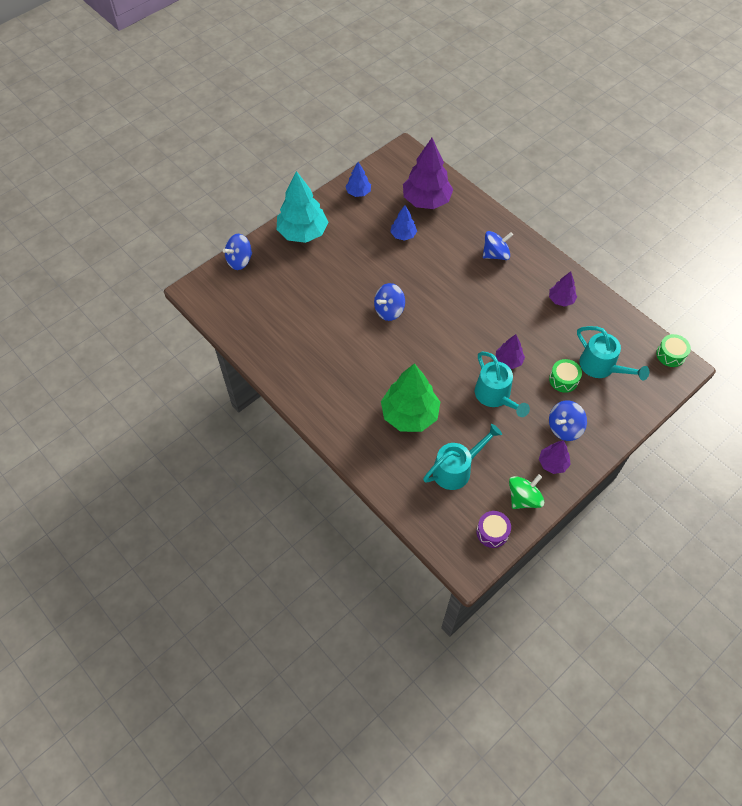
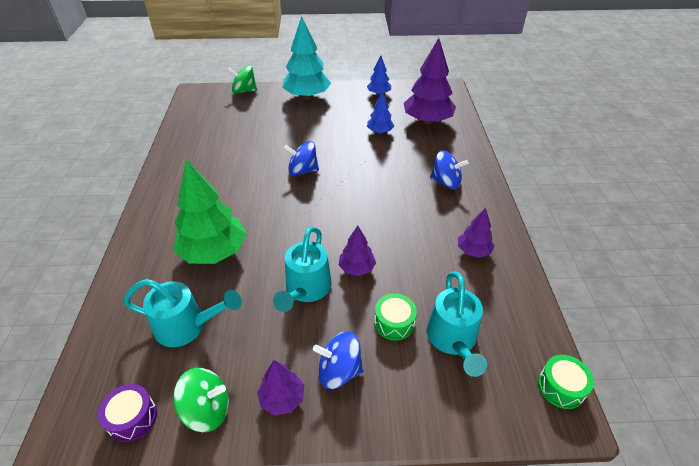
camera: 40 degrees right, 15 degrees down
blue spinning top [223,234,252,270] -> green spinning top [227,66,257,94]

